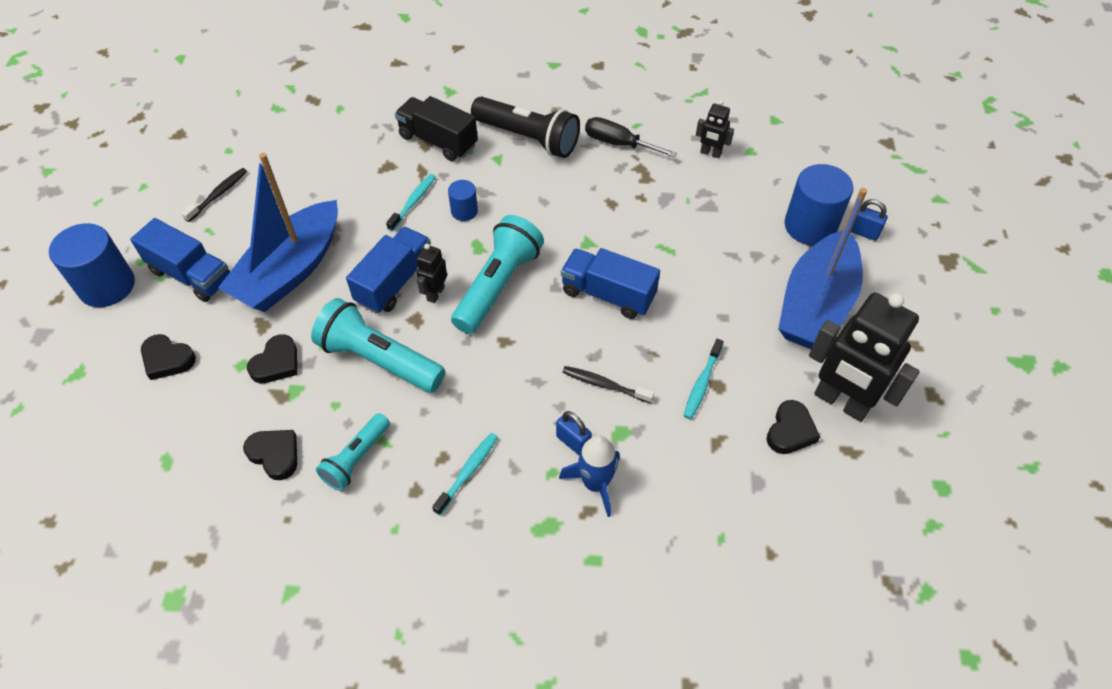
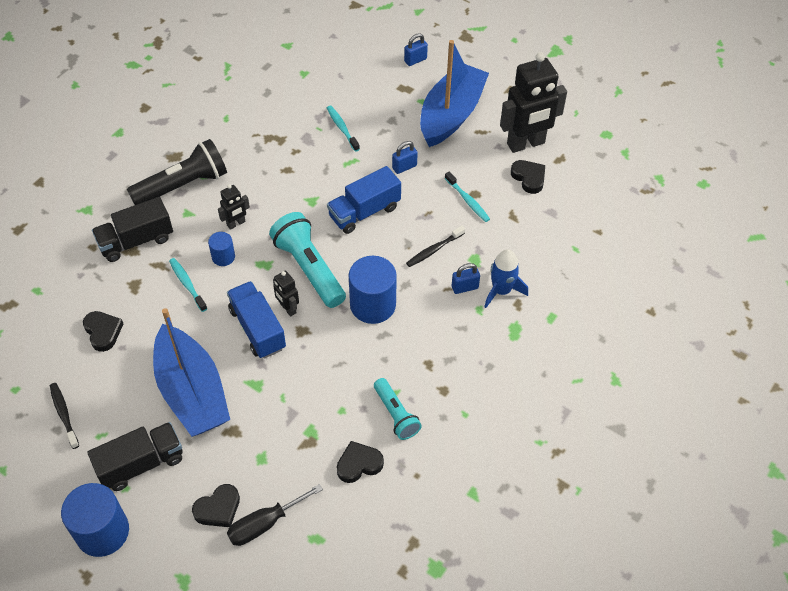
camera: 60 degrees left, 0 degrees up
blue truck [130,218,230,302] -> black truck [87,422,183,491]
black heart [247,334,297,383] -> black heart moved to [83,311,123,352]
turquoise flashlight [311,298,445,393] -> none
turquoise toothbrush [432,433,498,515] -> turquoise toothbrush moved to [327,106,360,152]
black screwdriver [585,117,677,158] -> black screwdriver moved to [227,484,323,546]
black robot [696,100,734,158] -> black robot moved to [218,184,250,230]
blue boat [778,188,867,349] -> blue boat turned 120 degrees counterclockwise [420,40,489,147]
blue cylinder [784,164,854,245] -> blue cylinder moved to [349,256,397,324]
none -> blue padlock [392,141,418,174]

